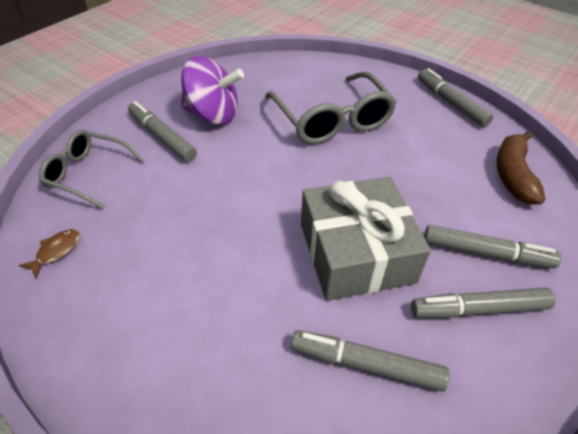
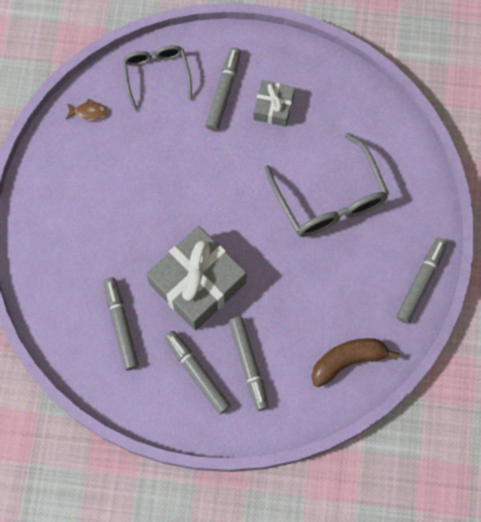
camera: 60 degrees right, 25 degrees up
purple spinning top [181,56,244,125] -> grey gift [253,80,295,127]
grey glasses [265,72,397,144] -> grey glasses turned 60 degrees counterclockwise [265,133,389,237]

